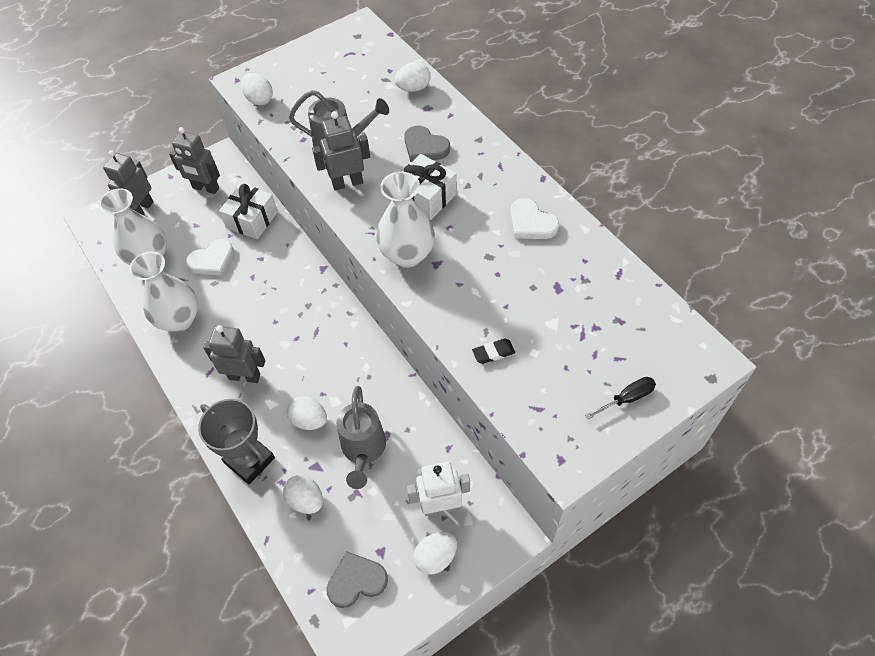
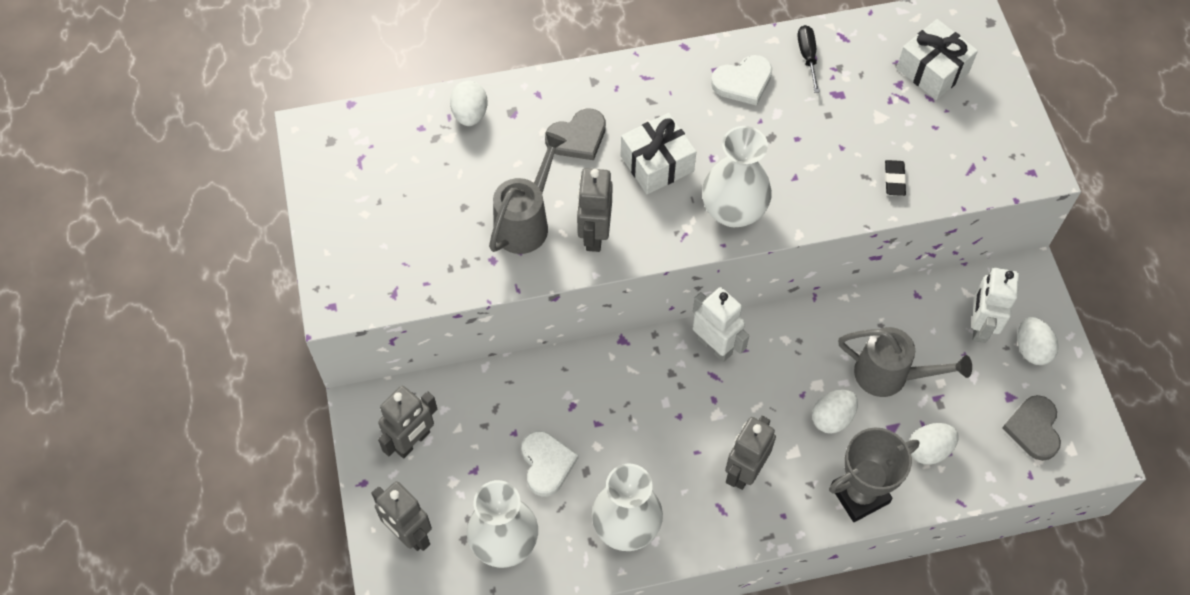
camera: 70 degrees left, 5 degrees up
white gift [219,183,278,239] -> white gift moved to [896,19,978,100]
white egg [241,73,273,106] -> none
black screwdriver [585,377,656,419] -> black screwdriver moved to [798,25,820,93]
none -> white robot [693,287,749,362]

